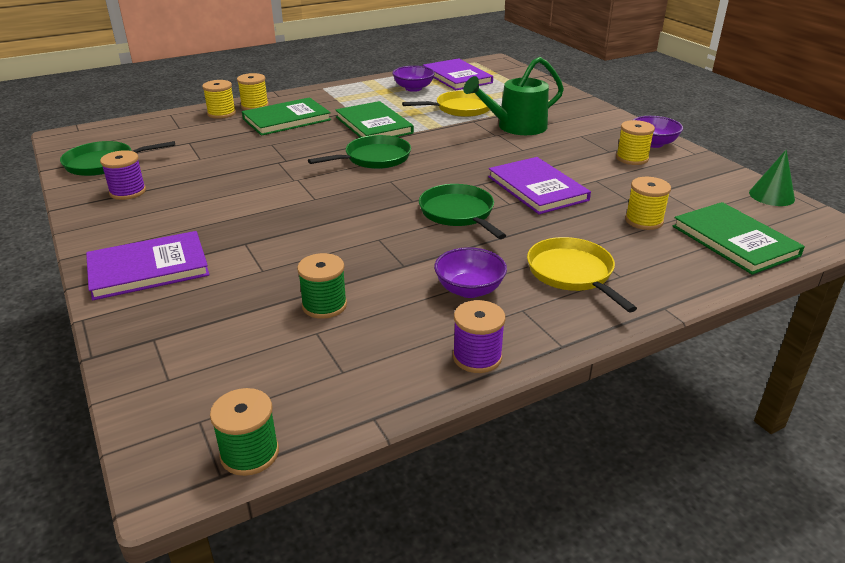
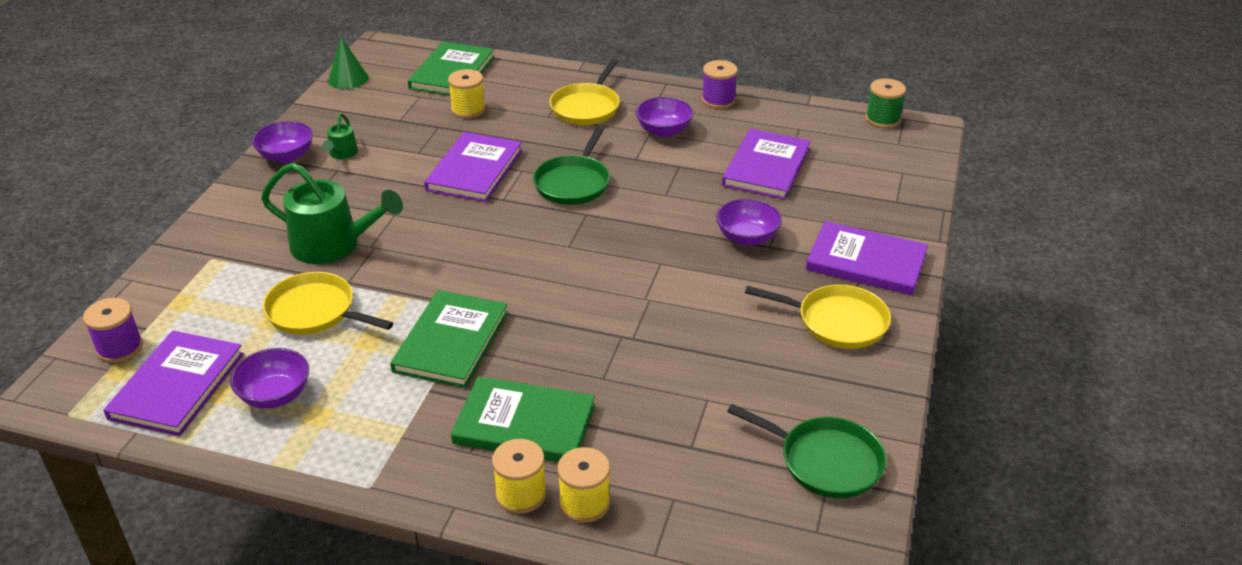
camera: 135 degrees left, 5 degrees up
purple spool [100,150,146,200] -> purple spool moved to [83,298,143,363]
green spool [297,253,347,319] -> purple book [722,129,810,200]
green pan [308,135,411,169] -> none
yellow spool [616,120,655,165] -> green watering can [322,113,358,159]
none -> purple bowl [716,198,782,246]
none -> yellow pan [745,285,891,349]

